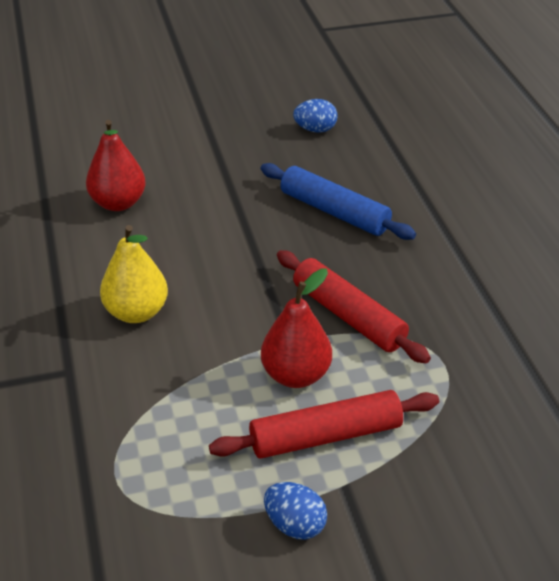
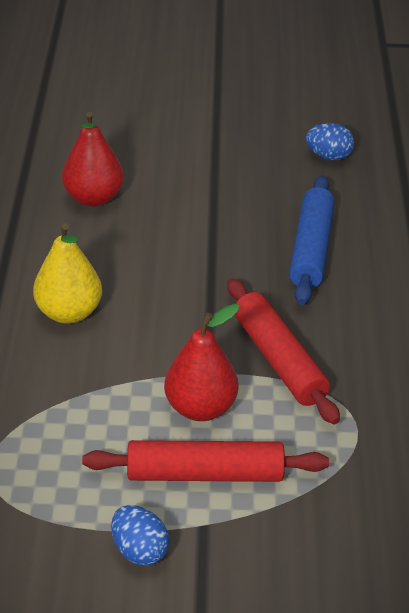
camera: 15 degrees right, 0 degrees up
blue rolling pin [261,163,416,240] -> blue rolling pin turned 45 degrees clockwise [289,176,334,305]

